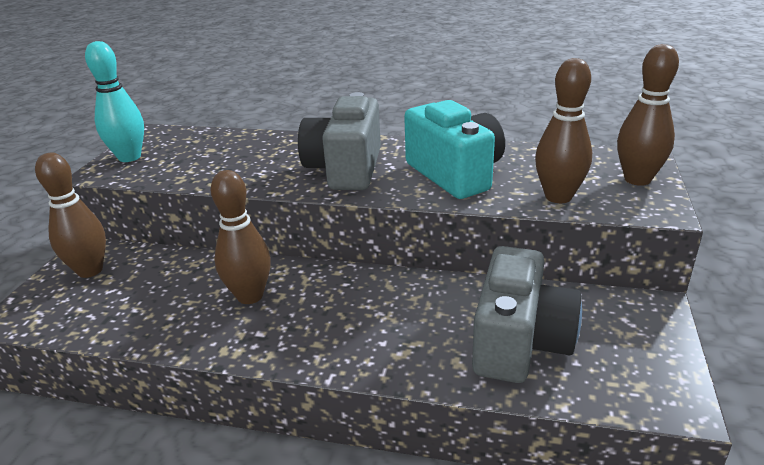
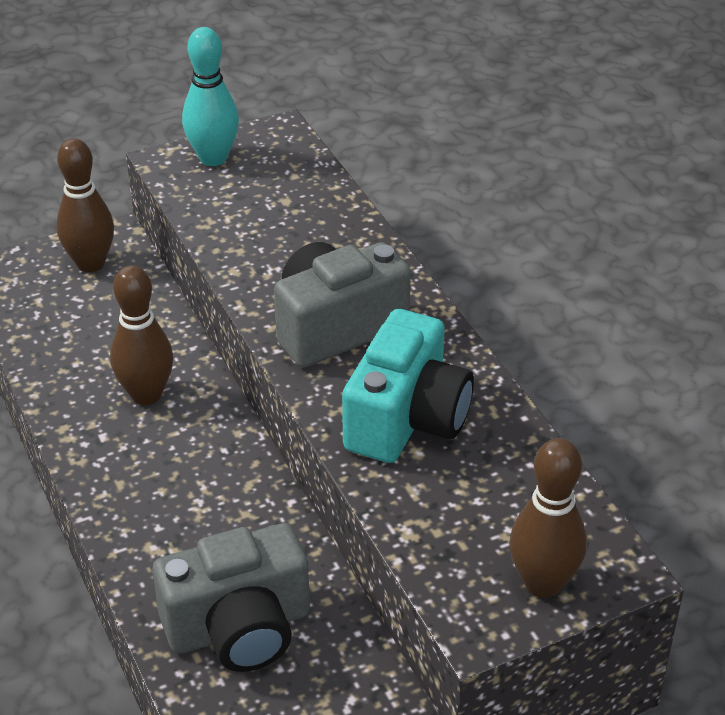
camera: 50 degrees right, 10 degrees up
brown bowling pin [535,58,592,203] -> none

